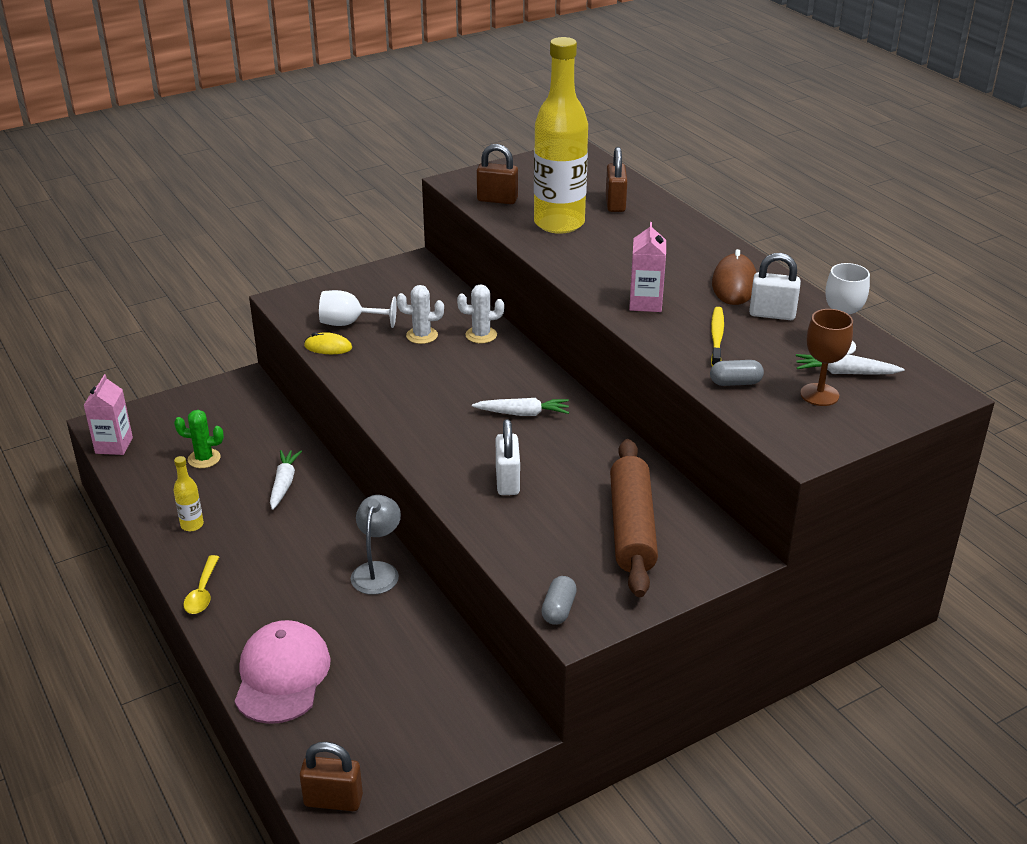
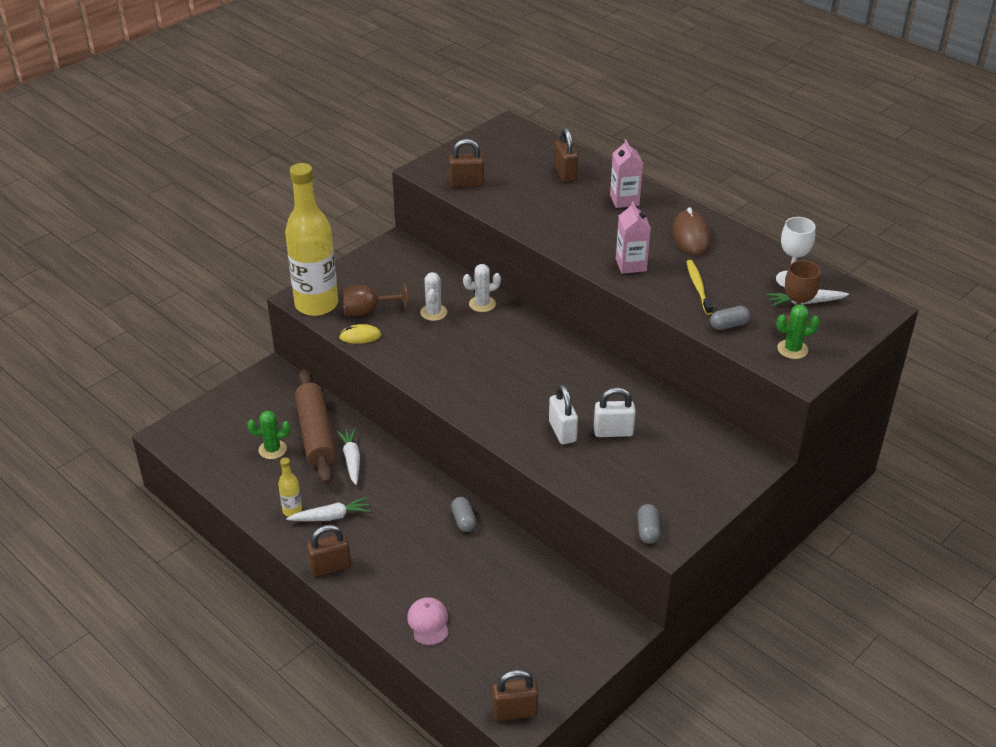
camera: 15 degrees left, 5 degrees up
pink carton [83,374,133,455] -> pink carton moved to [610,139,643,208]
yellow spoon [183,555,219,614] -> brown padlock [307,525,351,577]
pink cap [234,620,331,724] -> pink cap [407,597,449,645], size x0.56
white goblet [319,290,397,328] -> brown goblet [342,283,408,316]
grey lamp [351,495,401,595] -> grey capsule [451,497,477,532]
white cactus [397,285,444,344] -> white cactus turned 75 degrees counterclockwise [420,272,447,321]
white carrot [472,398,569,416] -> white carrot moved to [286,497,371,521]
yellow bottle [534,37,588,234] -> yellow bottle moved to [285,163,338,316]
brown rolling pin [610,439,658,597] -> brown rolling pin moved to [295,369,336,485]
white padlock [749,253,801,320] -> white padlock moved to [594,387,636,437]
none -> green cactus [776,304,819,359]

